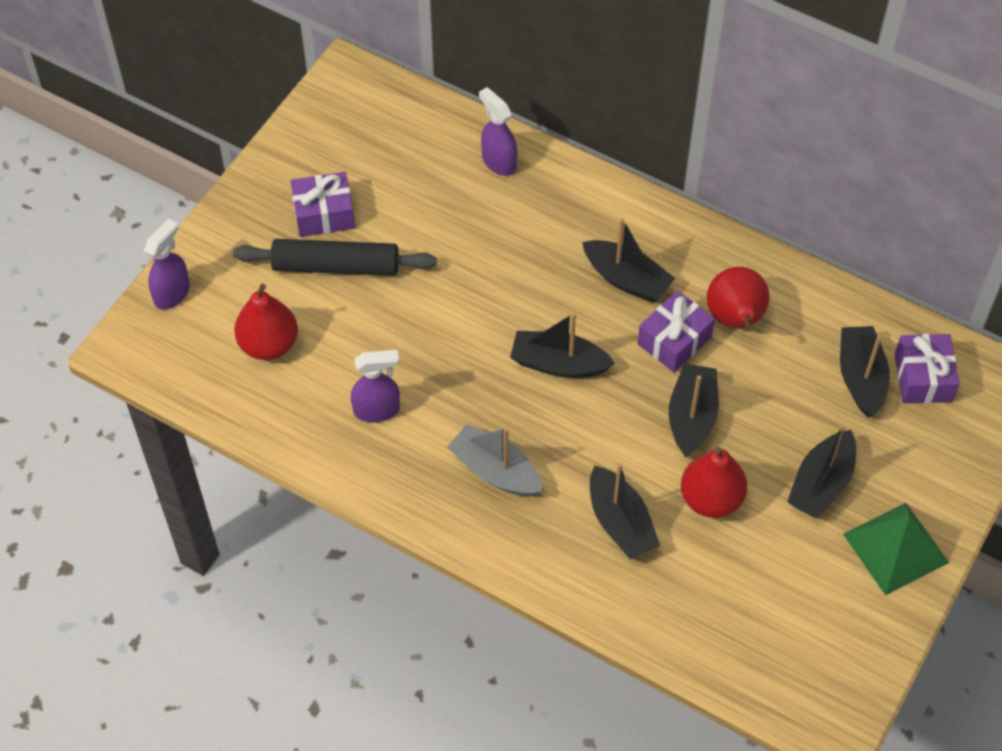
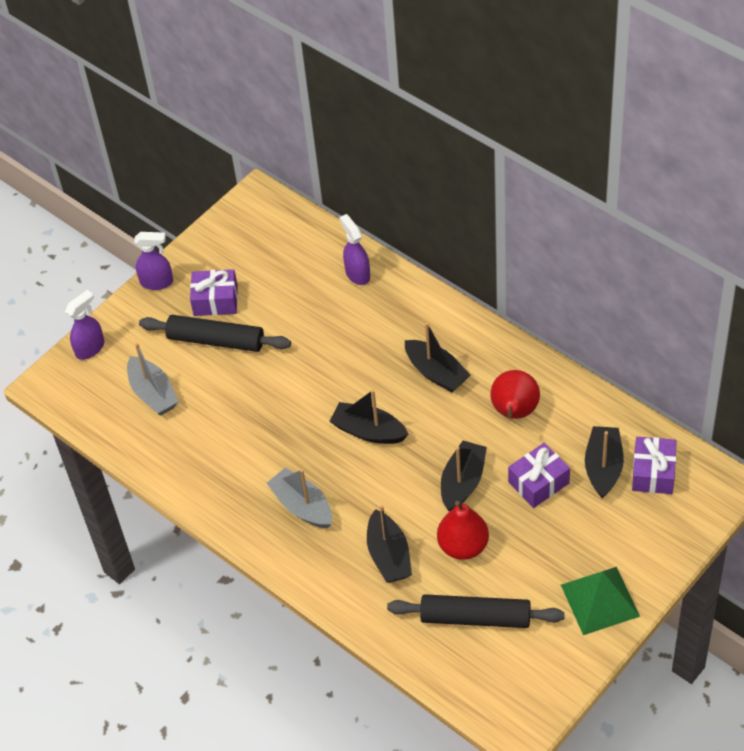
camera: 15 degrees right, 5 degrees down
red pear [234,284,298,360] -> grey boat [127,343,179,416]
purple spray bottle [351,350,400,423] -> purple spray bottle moved to [134,232,173,290]
purple gift [637,291,715,372] -> purple gift moved to [508,443,570,508]
black boat [787,424,856,518] -> none
none -> black rolling pin [387,594,565,628]

